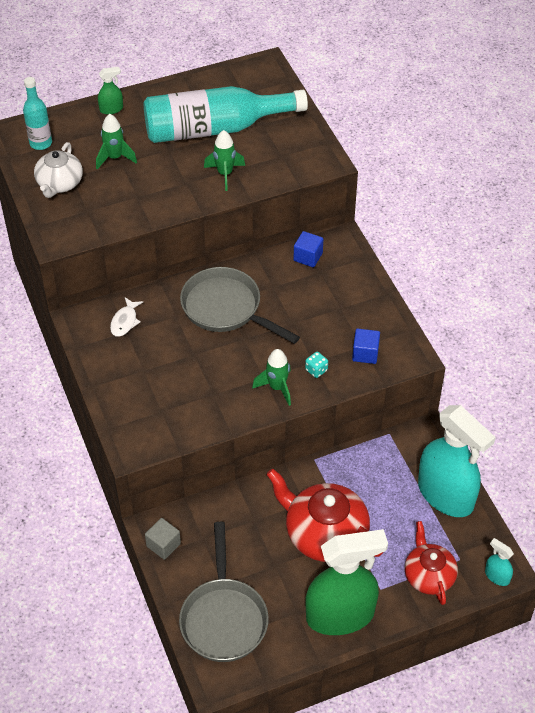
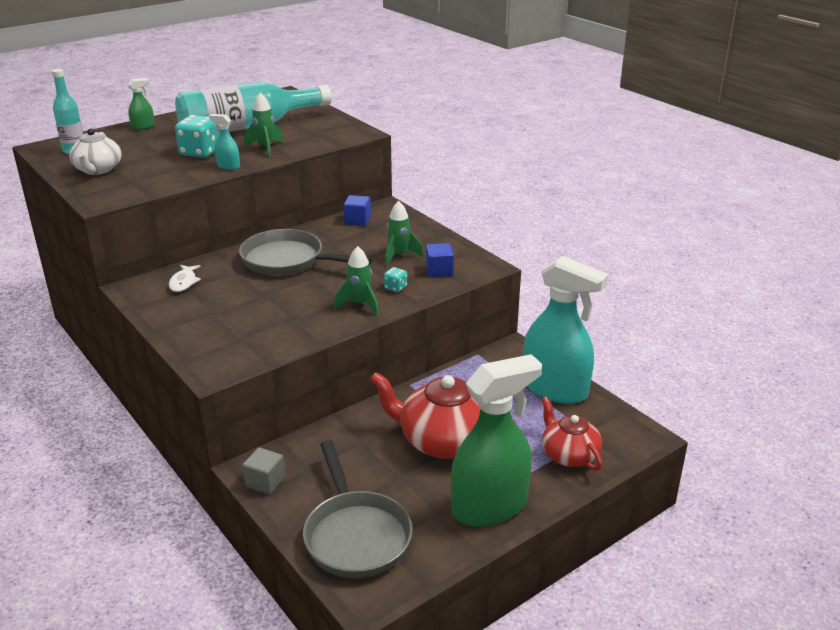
camera: 15 degrees left, 20 degrees down
green rocket [96,114,137,169] -> green rocket moved to [385,201,424,267]
turquoise spray bottle [485,538,514,586] -> turquoise spray bottle moved to [209,114,240,170]
none -> turquoise dice [175,115,219,158]

